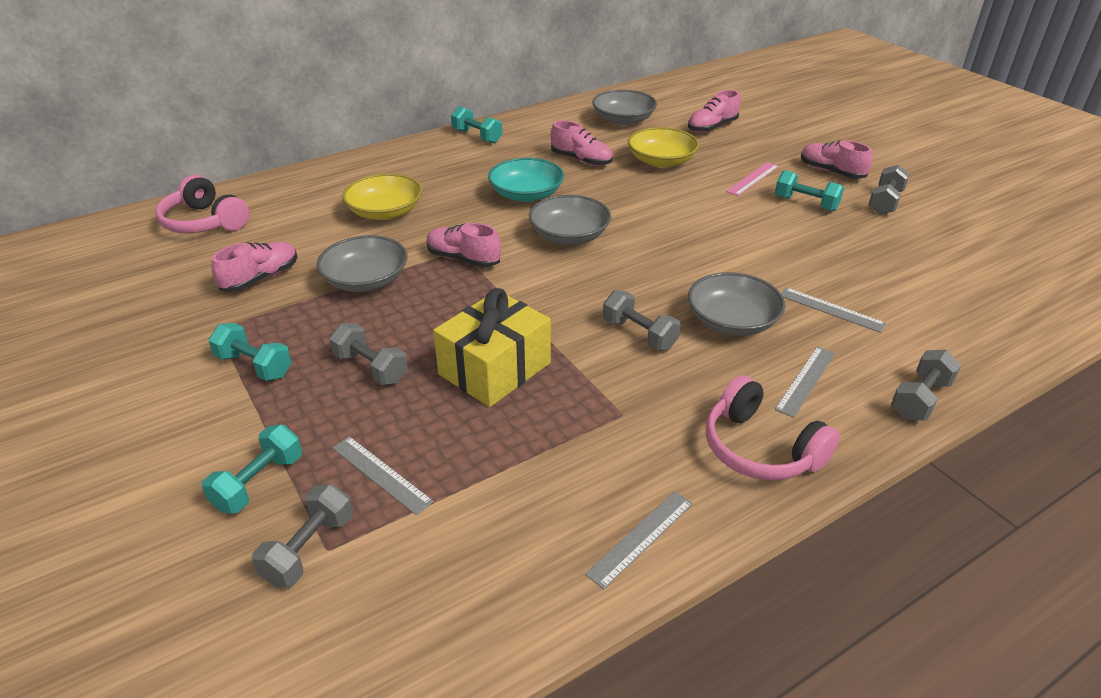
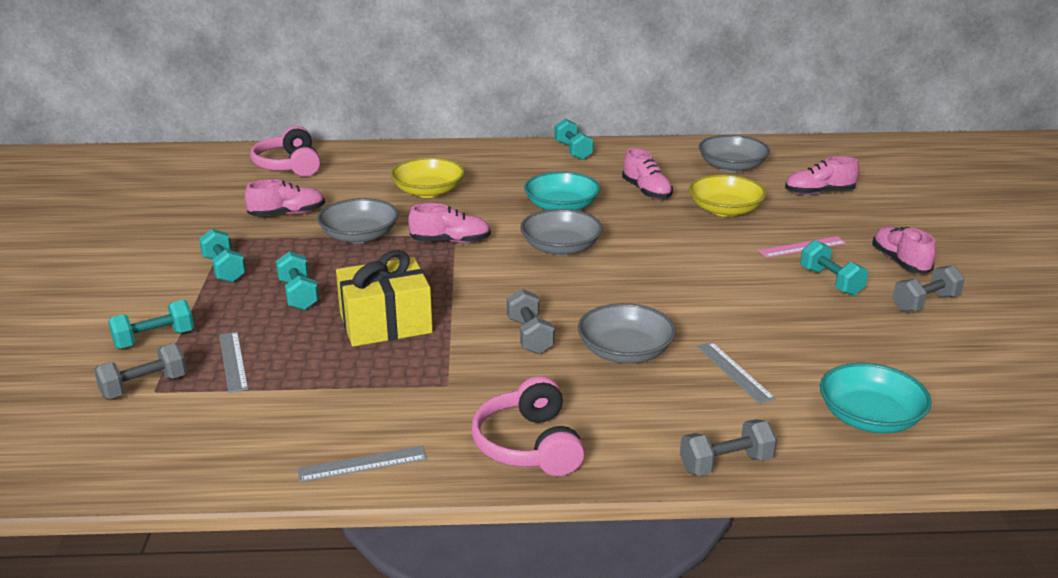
camera: 30 degrees right, 10 degrees down
grey dumbbell [329,323,408,385] -> turquoise dumbbell [276,251,319,310]
pink shoe [426,223,501,267] -> pink shoe turned 120 degrees clockwise [408,203,491,243]
grey ruler [775,346,835,418] -> none
none -> turquoise bowl [820,363,932,433]

